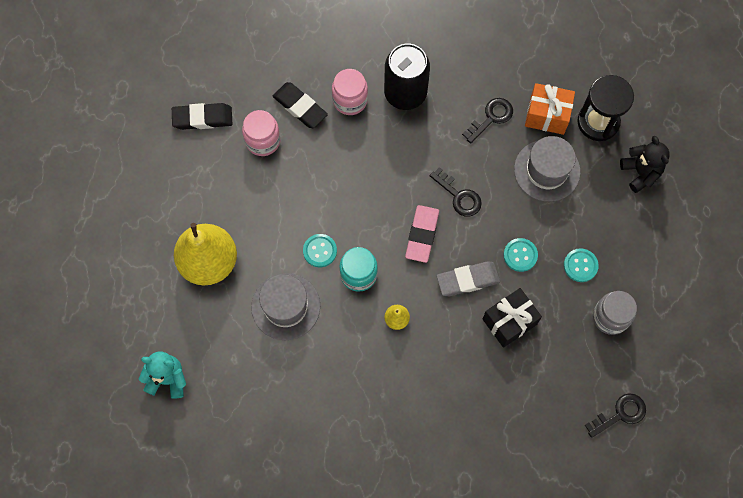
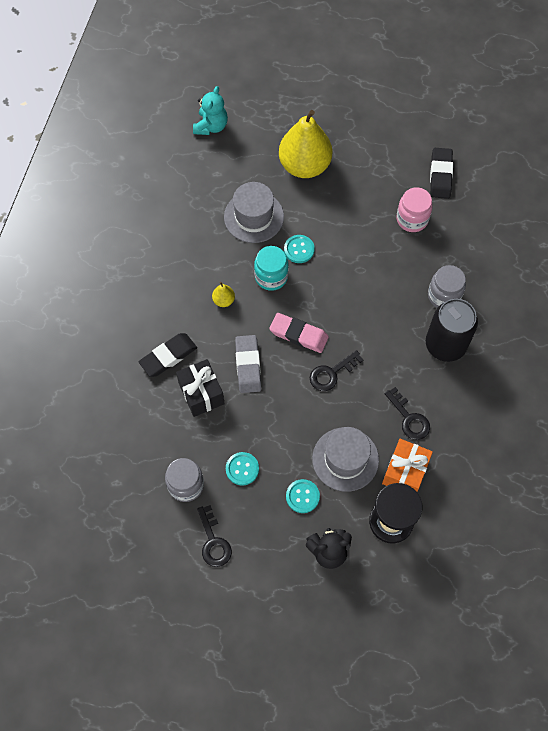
camera: 100 degrees right, 5 degrees down
black eraser [273,82,328,128] -> black eraser moved to [139,333,197,377]
pink jar [332,69,368,115] -> grey jar [428,265,466,308]
turquoise button [503,238,538,272] -> turquoise button moved to [286,479,320,513]
black key [585,393,646,438] -> black key moved to [197,505,232,567]

